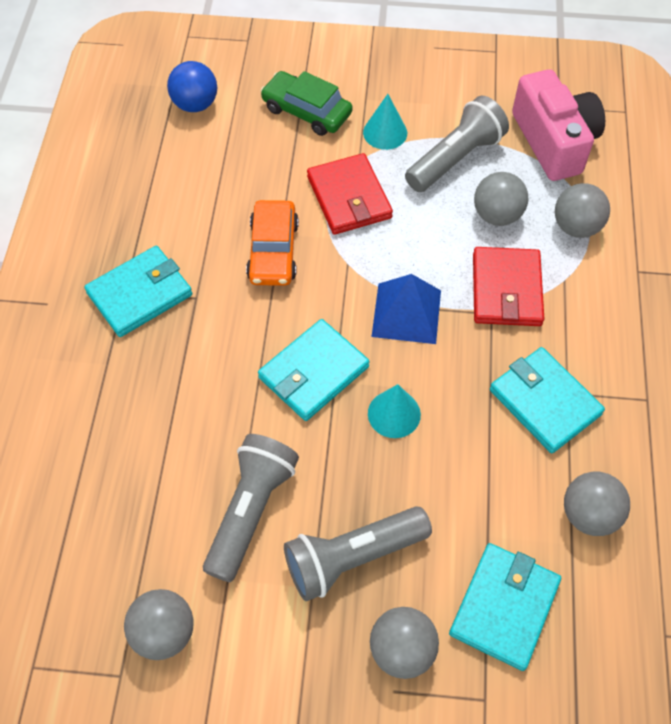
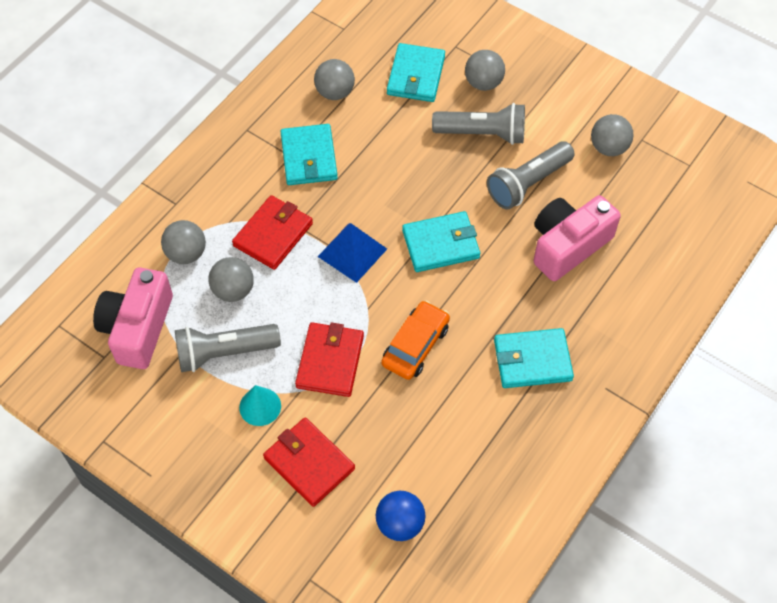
camera: 150 degrees left, 0 degrees up
green car [260,71,353,136] -> red wallet [263,418,355,507]
turquoise cone [368,384,421,438] -> none
turquoise wallet [449,543,561,671] -> turquoise wallet turned 45 degrees counterclockwise [387,43,445,102]
none -> pink camera [533,195,621,281]

